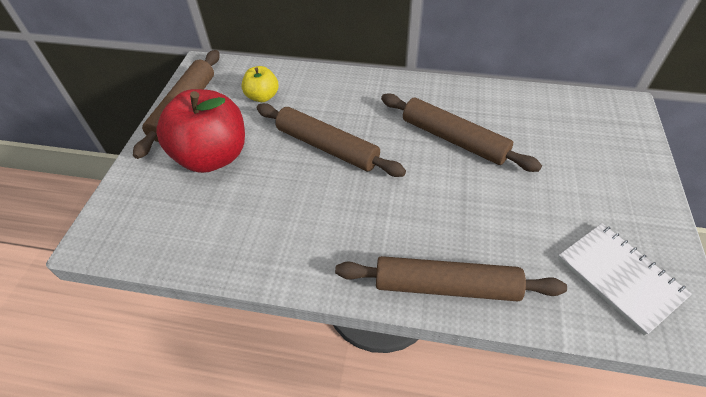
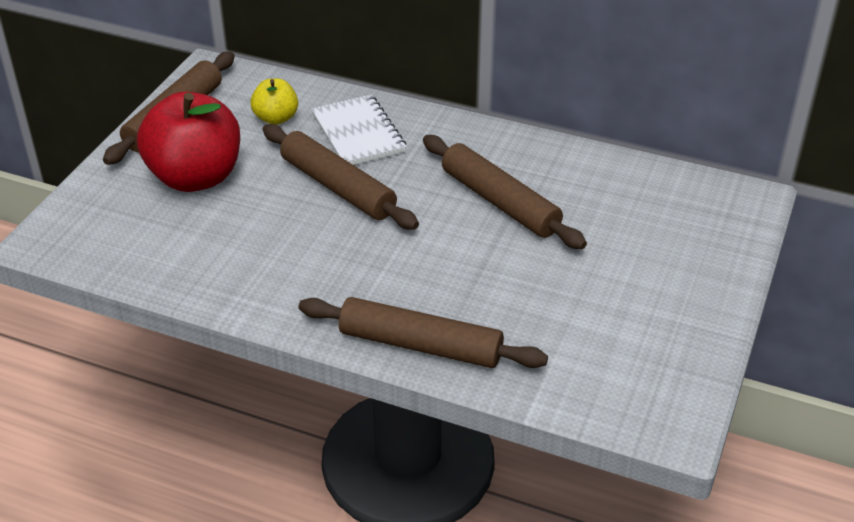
camera: 10 degrees right, 10 degrees down
white notebook [558,223,692,336] -> white notebook moved to [311,95,407,165]

